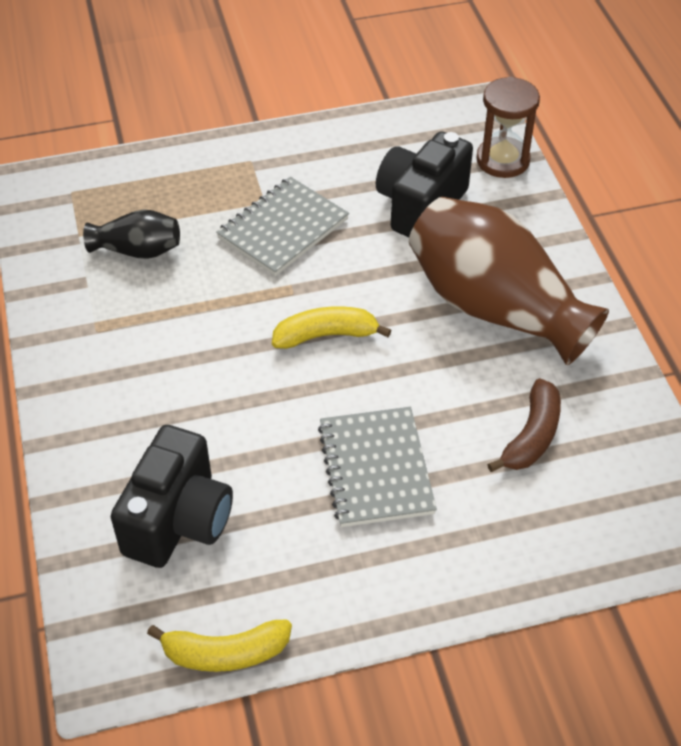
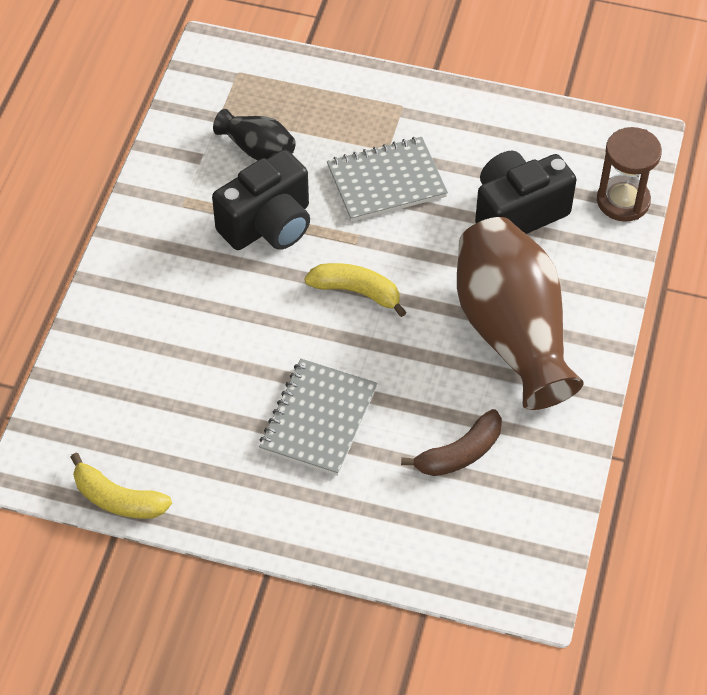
camera: 30 degrees right, 5 degrees up
black camera [111,425,233,568] -> black camera moved to [212,150,310,250]

